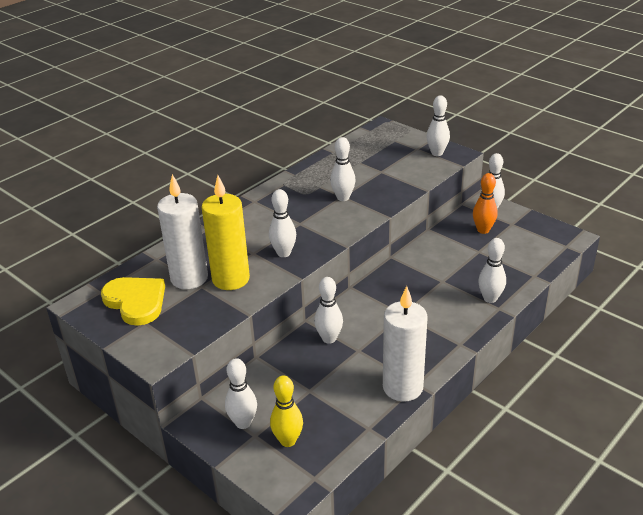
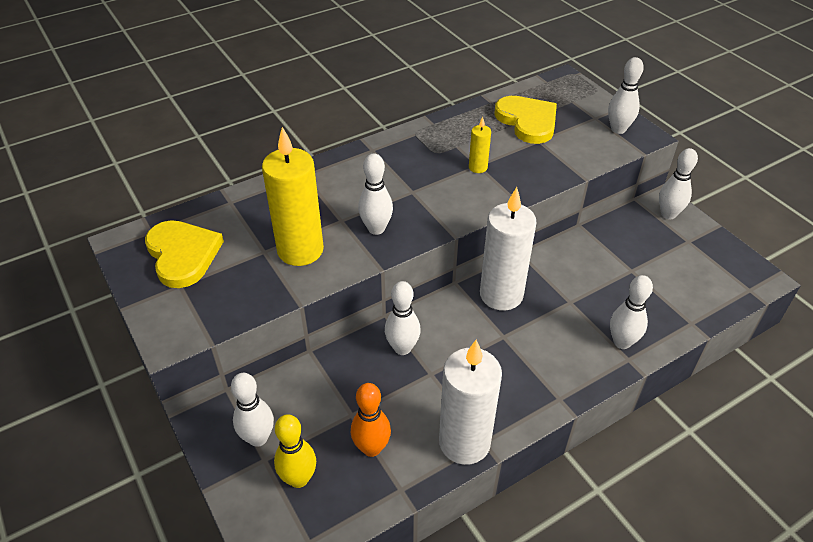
camera: 15 degrees right, 10 degrees up
white candle [157,174,208,289] -> white candle moved to [480,187,537,311]
white bowling pin [330,137,356,201] -> yellow candle [469,117,491,173]
orange bowling pin [473,173,497,234] -> orange bowling pin moved to [351,383,391,457]
none -> yellow heart [495,96,557,144]

